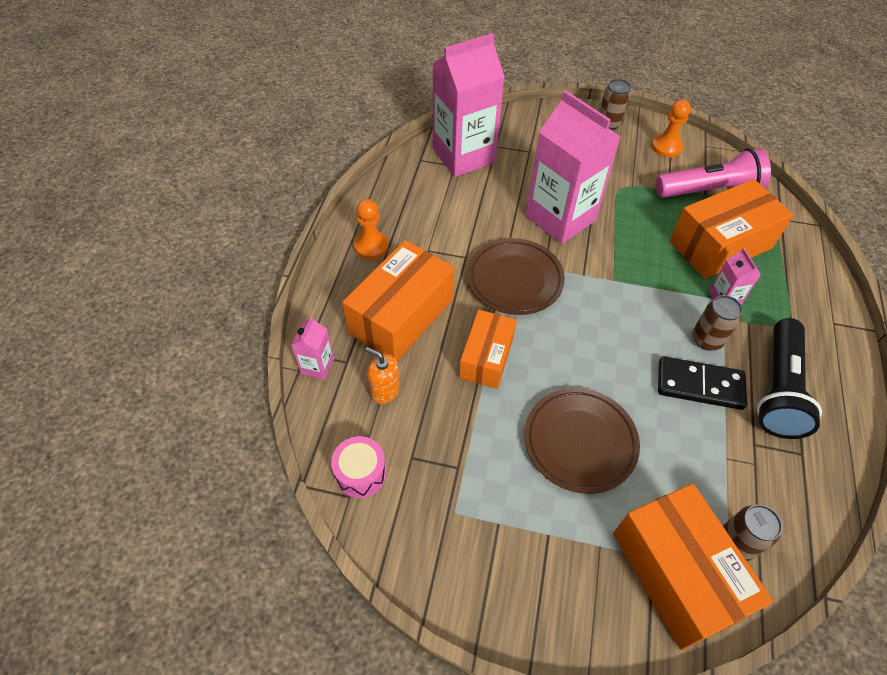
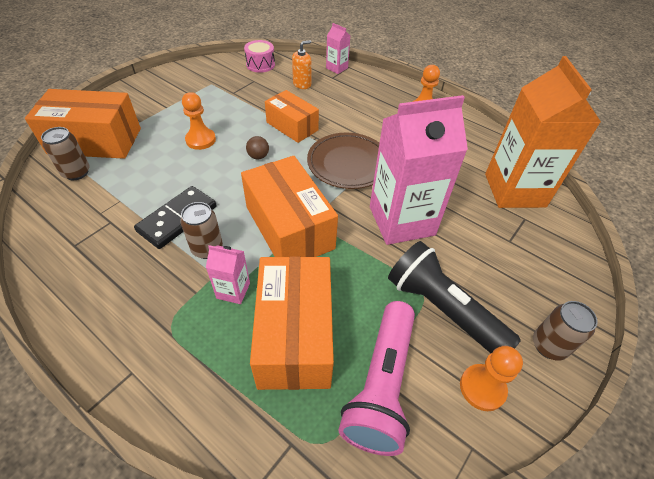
camera: 115 degrees right, 5 degrees down
orange box [342,240,454,362] -> orange box moved to [241,156,338,257]
pink carton [432,33,505,177] -> orange carton [485,56,601,208]
brown plate [524,388,640,494] -> orange pawn [182,92,216,150]
black flashlight [757,318,822,439] -> black flashlight moved to [388,241,521,353]
none -> brown ball [246,136,269,159]

